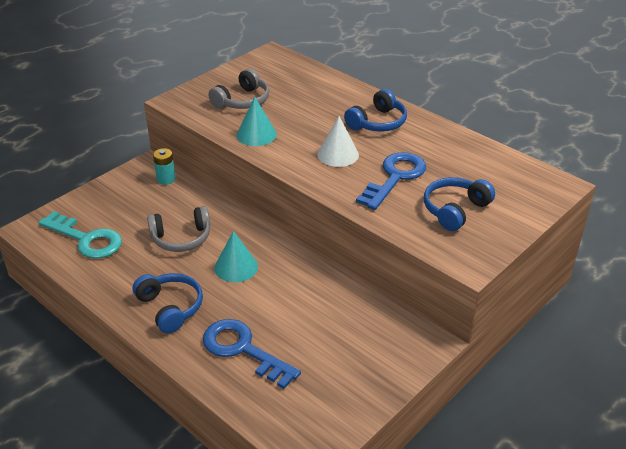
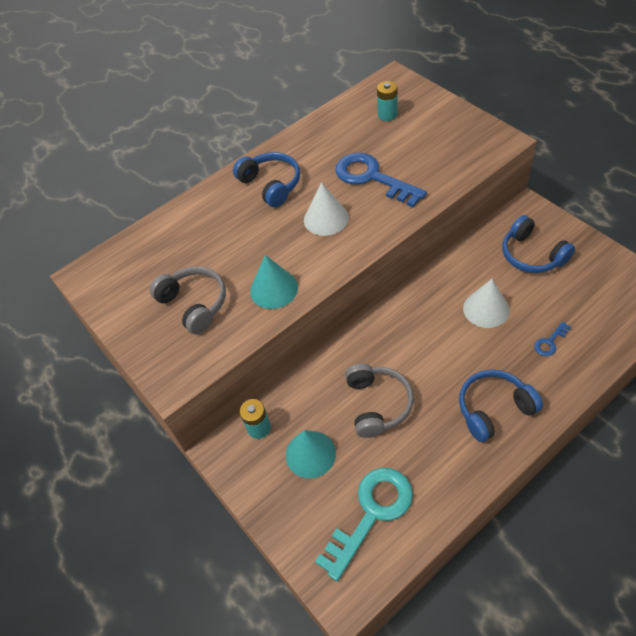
camera: 75 degrees left, 15 degrees up
blue key [203,319,301,389] -> blue key [534,321,571,356], size x0.43
turquoise cone [214,231,258,282] -> turquoise cone moved to [286,430,336,478]
blue headphones [424,177,495,231] -> blue headphones moved to [502,215,575,273]
none -> turquoise battery [377,81,398,121]
none -> white cone [463,279,510,328]

